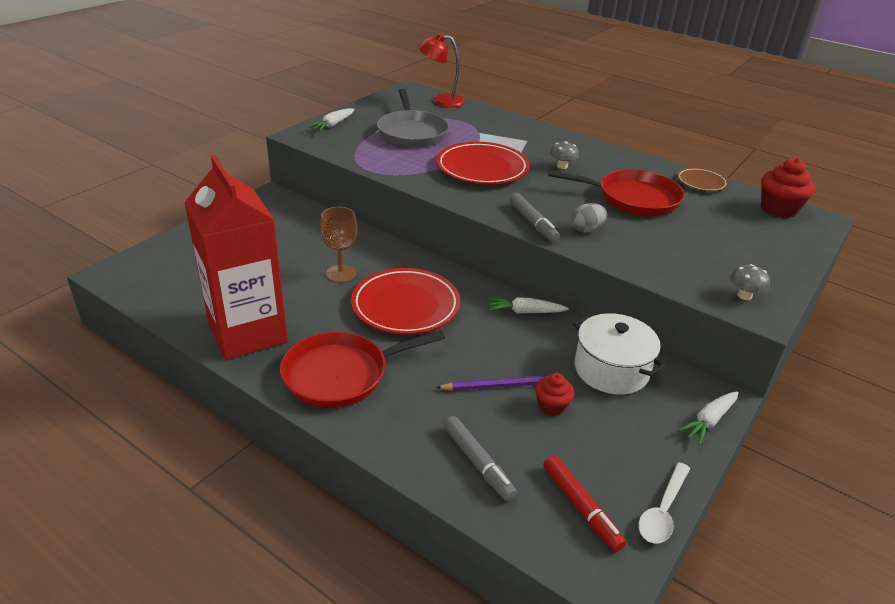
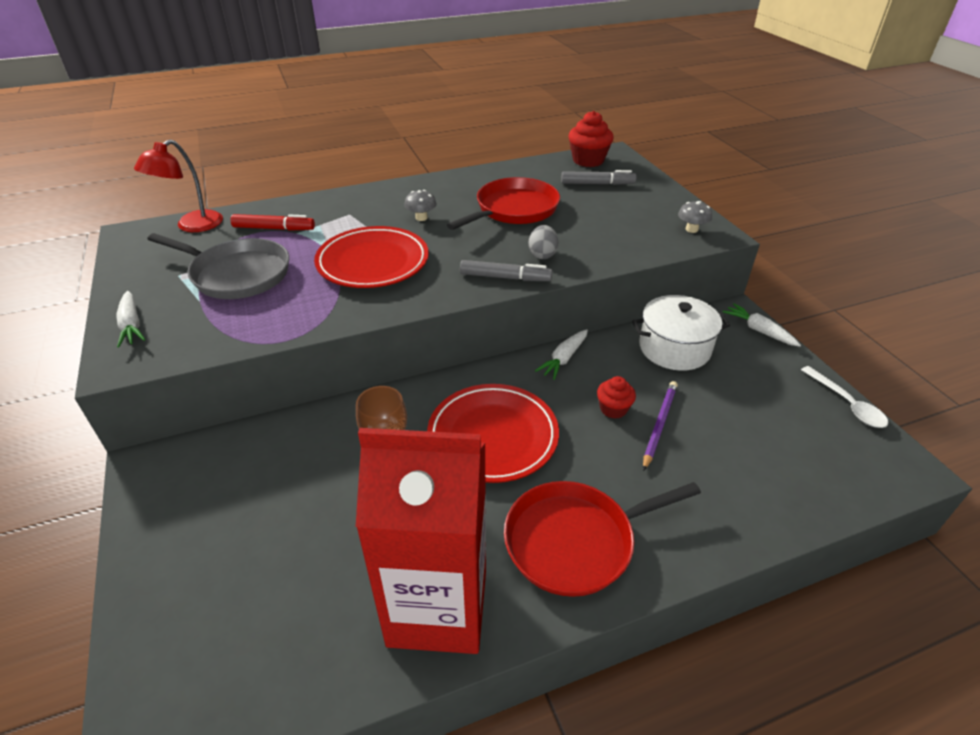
camera: 55 degrees left, 5 degrees up
red pan [280,330,445,408] -> red pan turned 60 degrees clockwise [504,481,701,597]
grey marker [444,416,517,502] -> grey marker moved to [561,170,636,185]
red cupcake [535,373,574,416] -> red cupcake moved to [597,376,636,419]
red marker [543,455,626,552] -> red marker moved to [231,214,315,231]
brown plate [677,167,729,191] -> none
white carrot [678,391,739,445] -> white carrot turned 150 degrees clockwise [723,303,801,347]

